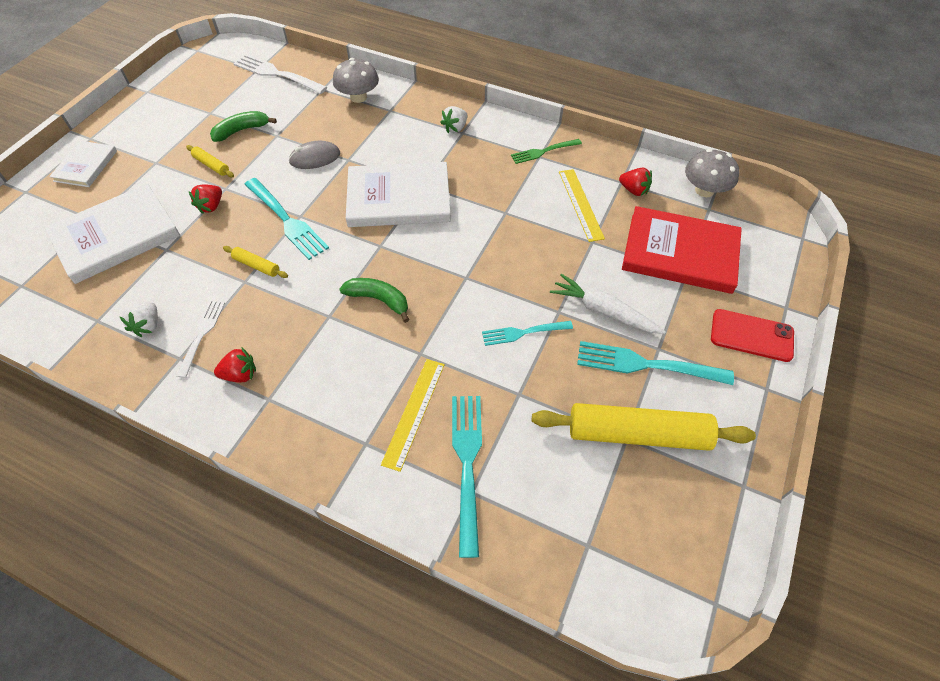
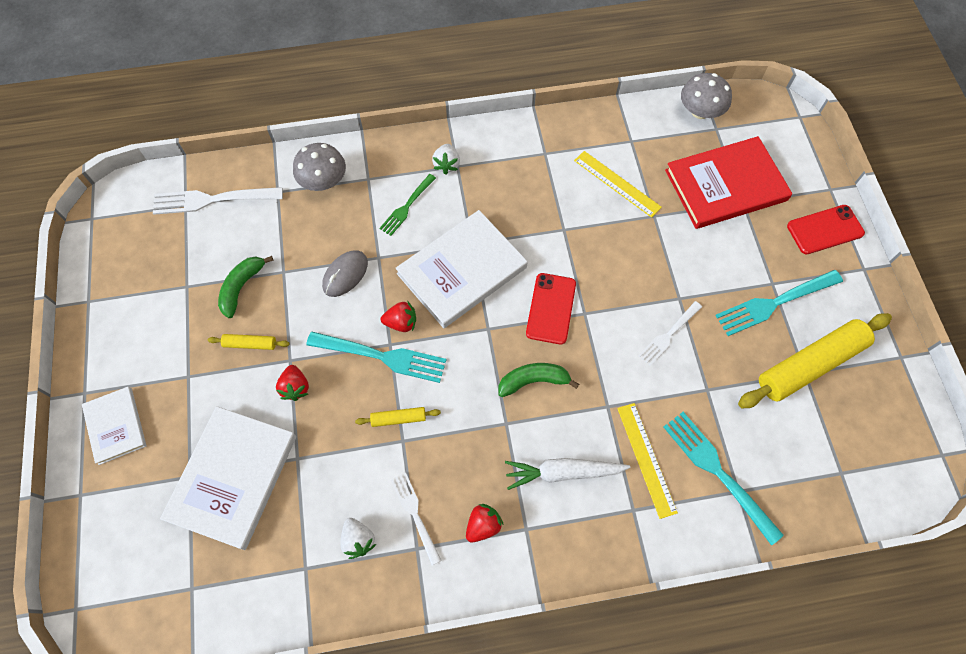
camera: 35 degrees left, 10 degrees up
turquoise fork [482,321,573,346] -> white fork [638,301,702,366]
green fork [511,139,582,164] -> green fork moved to [379,174,436,236]
white carrot [550,274,666,334] -> white carrot moved to [505,458,630,490]
red strawberry [619,168,652,196] -> red strawberry moved to [381,302,416,332]
none -> red phone [526,273,576,344]

